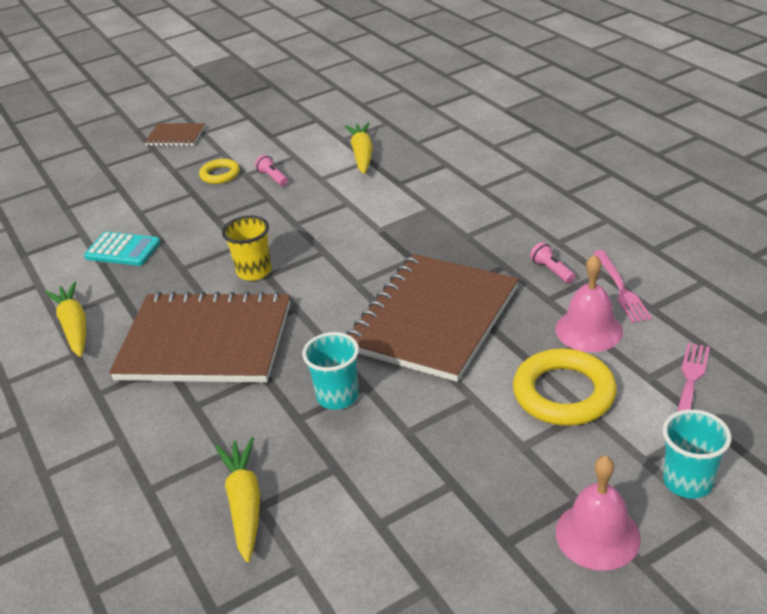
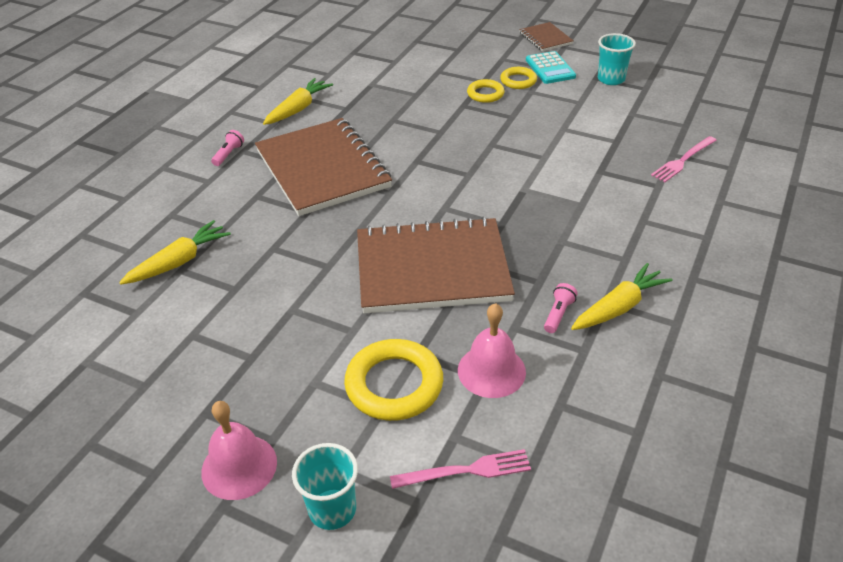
camera: 55 degrees right, 5 degrees up
turquoise calculator [84,232,161,266] -> turquoise calculator moved to [526,51,576,84]
yellow cup [222,215,272,281] -> none
pink flashlight [255,155,288,186] -> pink flashlight moved to [211,130,244,166]
turquoise cup [302,332,359,410] -> turquoise cup moved to [598,33,636,85]
yellow carrot [345,122,373,174] -> yellow carrot moved to [571,263,673,330]
pink fork [594,250,652,323] -> pink fork moved to [651,136,717,182]
none -> yellow ring [467,79,505,103]

